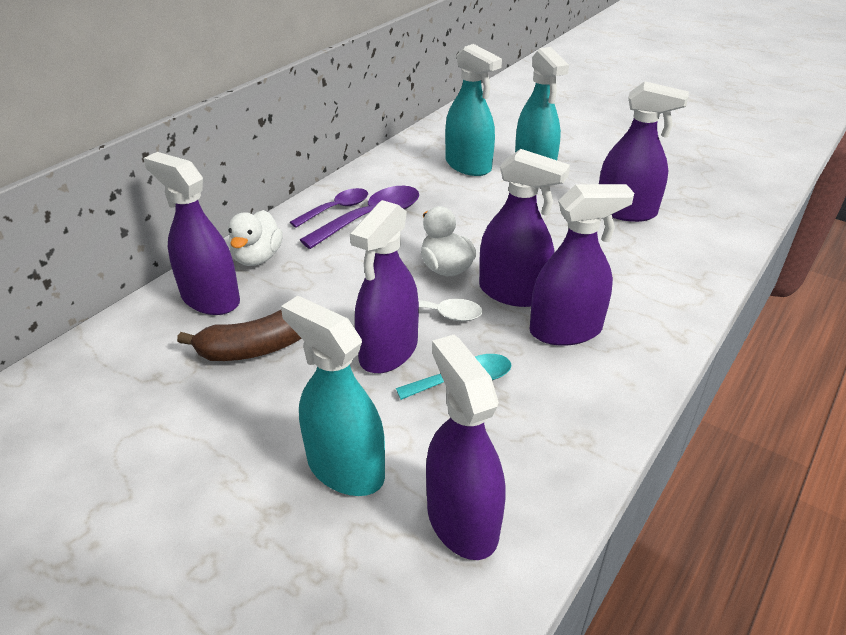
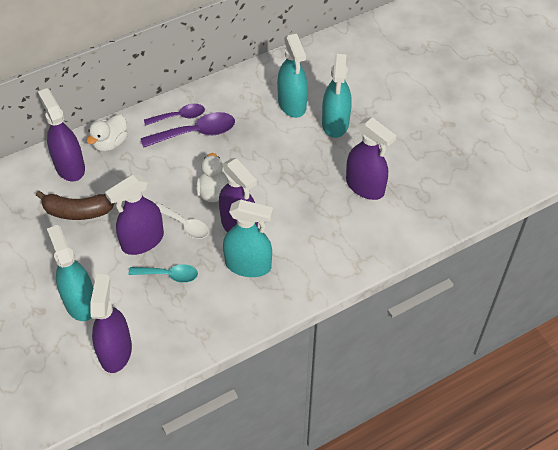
camera: 25 degrees right, 15 degrees up
purple spray bottle [530,184,634,346] -> turquoise spray bottle [223,200,273,277]

